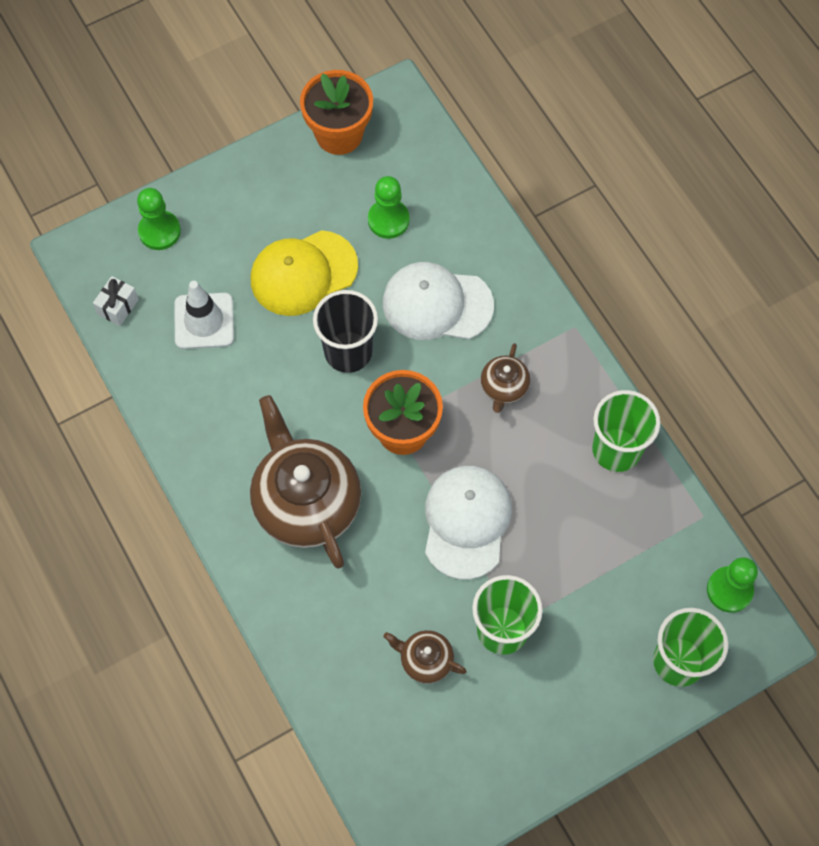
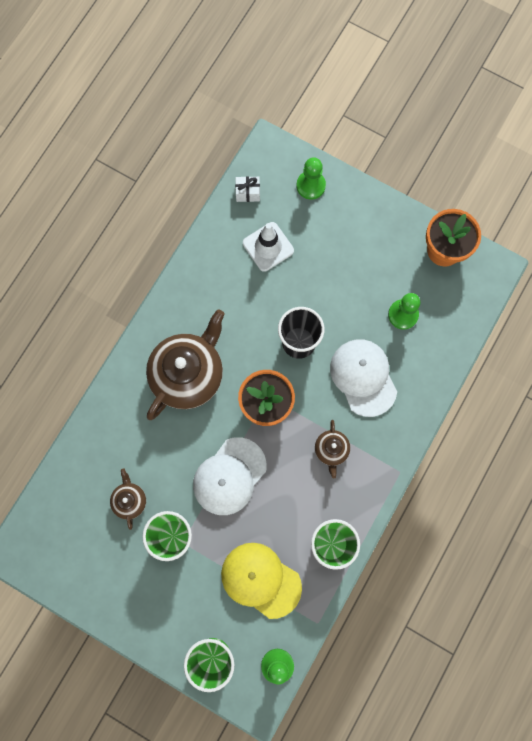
camera: 60 degrees right, 10 degrees up
yellow cap [251,230,358,316] -> yellow cap moved to [221,543,302,619]
white cap [425,466,512,580] -> white cap turned 150 degrees clockwise [193,437,267,515]
brown teapot [481,343,530,413] -> brown teapot turned 75 degrees counterclockwise [315,420,350,479]

